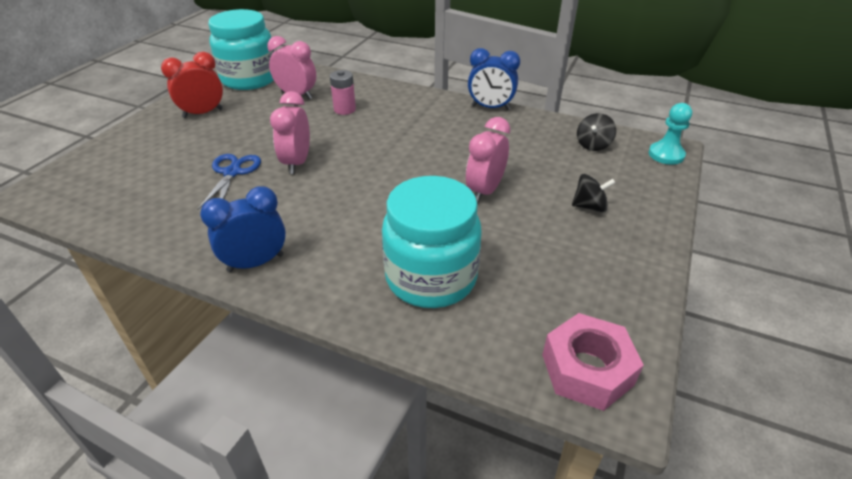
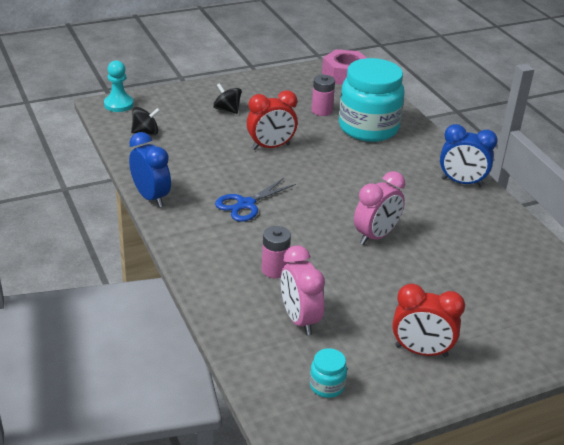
camera: 140 degrees left, 5 degrees down
blue scissors [197,154,261,210] -> blue scissors moved to [215,178,296,222]
turquoise jar [208,9,274,90] -> turquoise jar [310,348,347,398], size x0.40
pink clock [466,117,510,203] -> red clock [247,90,298,150]
none -> pink battery [311,75,335,116]

